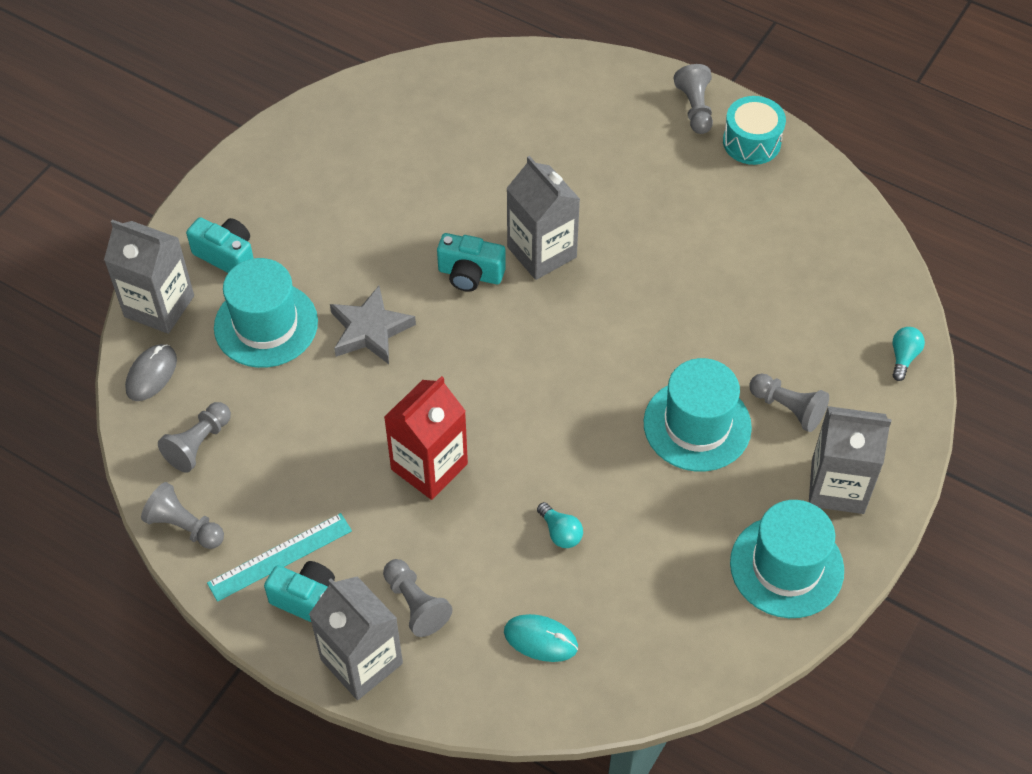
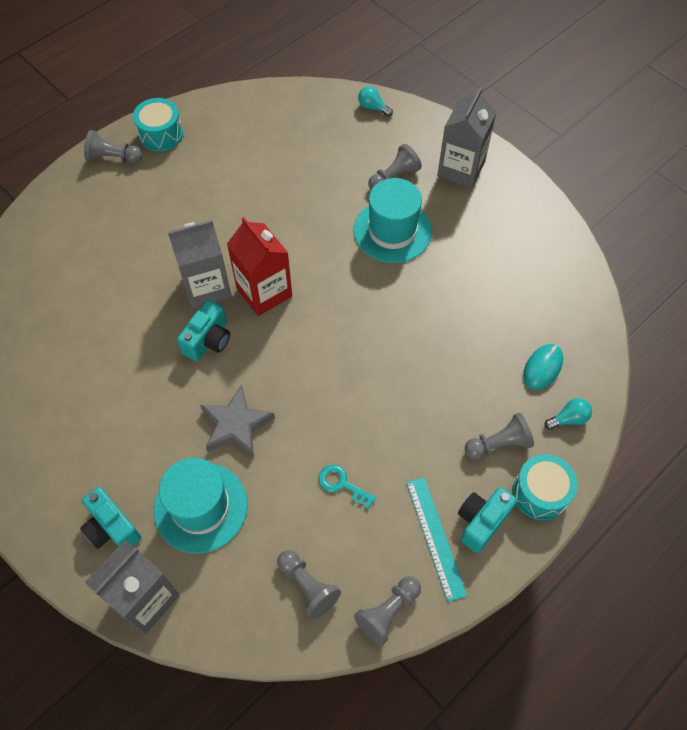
camera: 75 degrees left, 5 degrees up
grey mouse [125,344,177,401] -> none
turquoise camera [186,217,254,273] -> turquoise camera turned 90 degrees counterclockwise [80,487,141,549]
grey carton [309,576,403,700] -> turquoise drum [513,454,578,520]
red carton [384,376,468,500] -> red carton moved to [227,217,292,316]
turquoise light bulb [537,502,583,548] -> turquoise light bulb moved to [545,398,592,430]
turquoise hat [730,500,844,618] -> none
none -> turquoise key [319,465,376,509]

